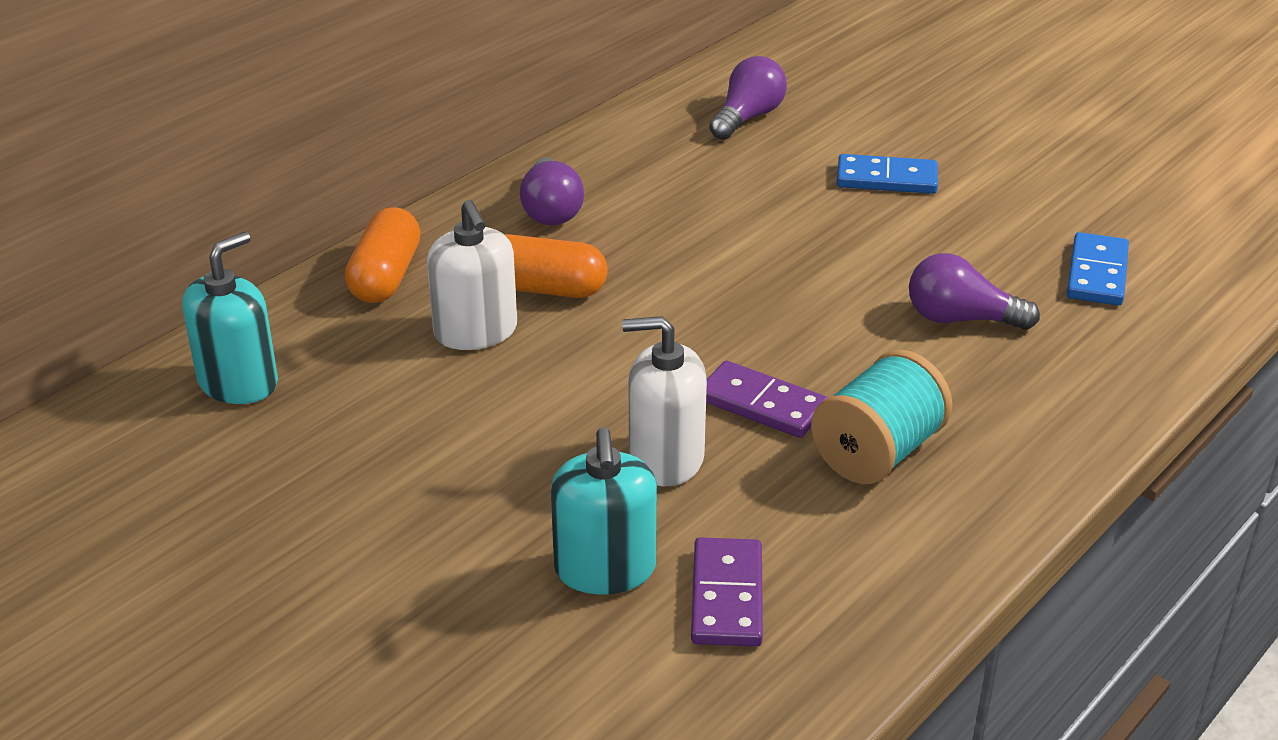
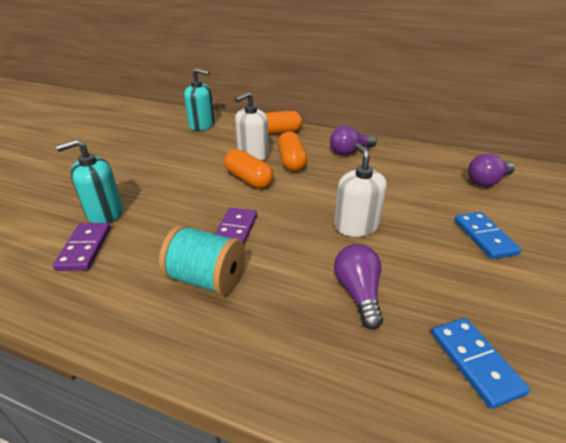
camera: 70 degrees right, 0 degrees up
white soap dispenser [622,316,707,487] -> white soap dispenser moved to [334,143,387,237]
purple domino [691,537,763,647] -> purple domino turned 75 degrees counterclockwise [53,223,111,271]
purple light bulb [709,56,787,140] -> purple light bulb turned 135 degrees clockwise [468,153,515,187]
blue domino [1067,232,1129,305] -> blue domino turned 75 degrees clockwise [431,318,530,409]
none -> orange capsule [224,149,274,189]

